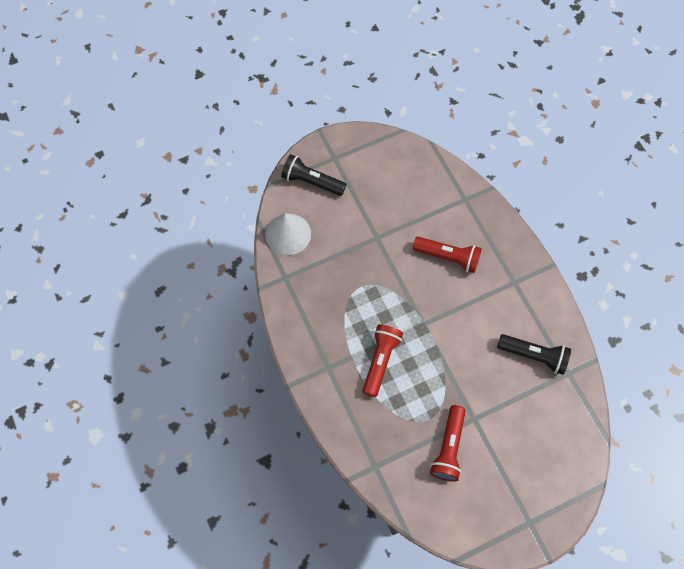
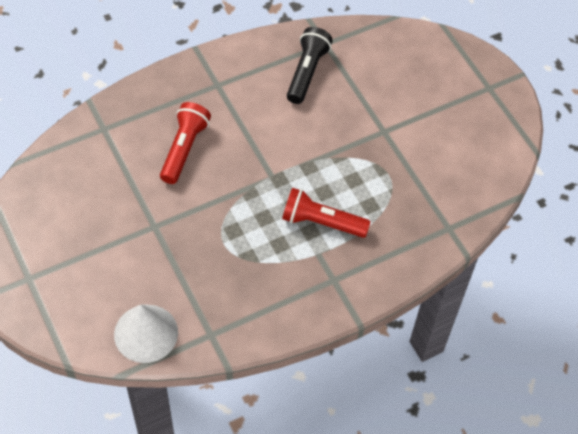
camera: 95 degrees left, 10 degrees down
black flashlight [281,154,347,196] -> none
red flashlight [430,405,466,481] -> none

